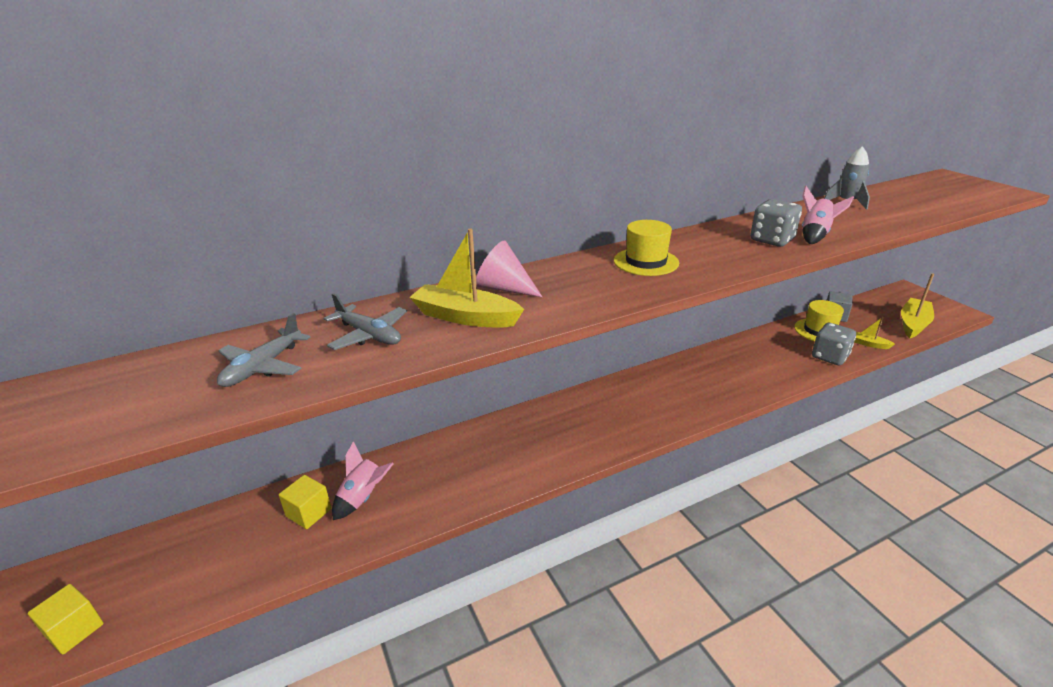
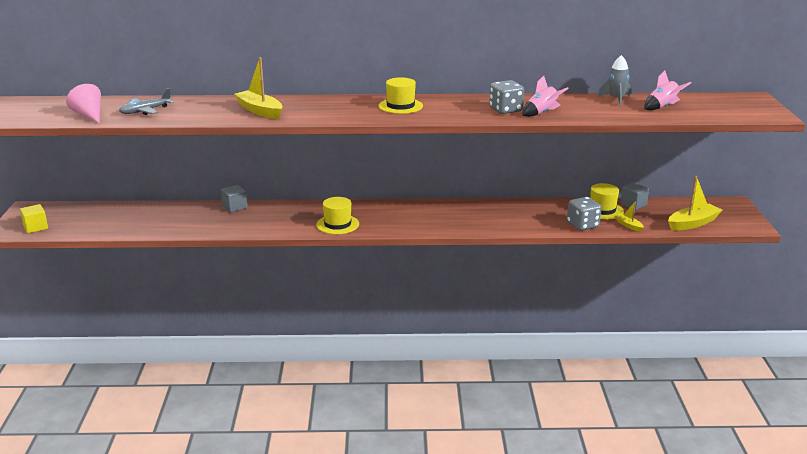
camera: 25 degrees right, 5 degrees down
yellow cube [279,475,331,529] -> none
grey plane [323,293,407,350] -> none
pink rocket [332,441,394,520] -> pink rocket moved to [645,70,691,110]
pink cone [476,241,542,297] -> pink cone moved to [66,84,101,123]
none -> grey cube [221,185,247,213]
none -> yellow hat [316,197,359,234]

